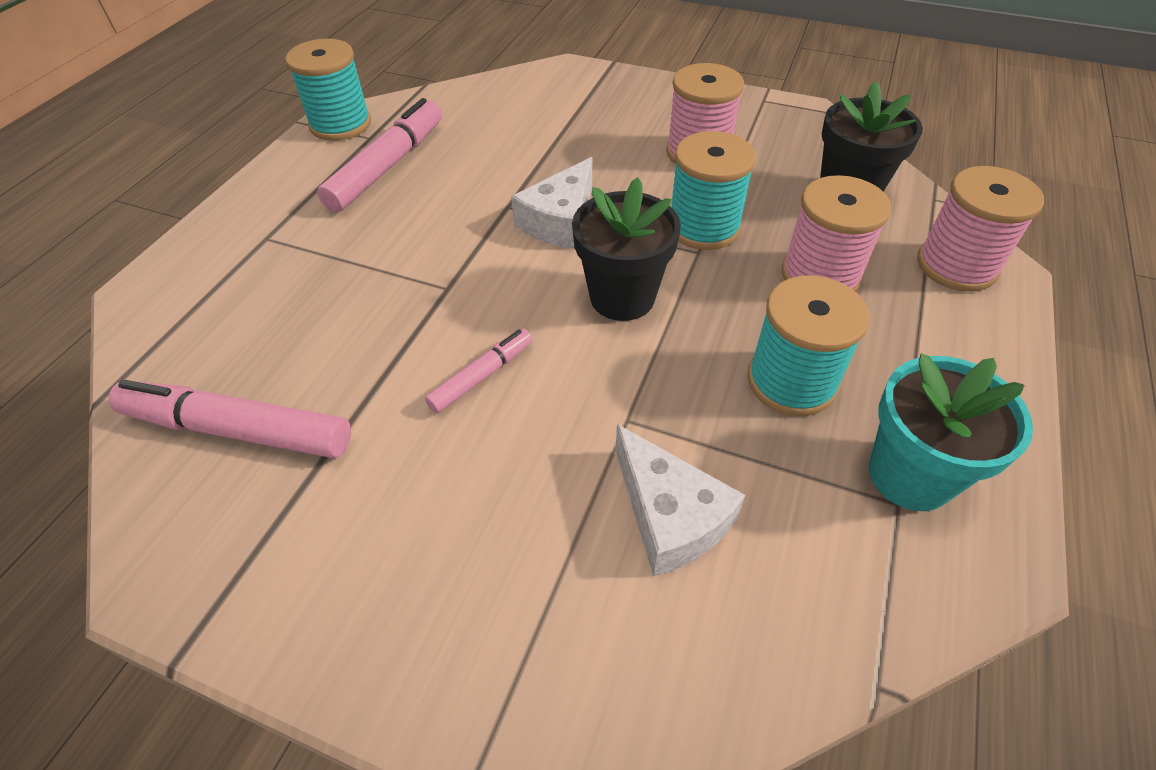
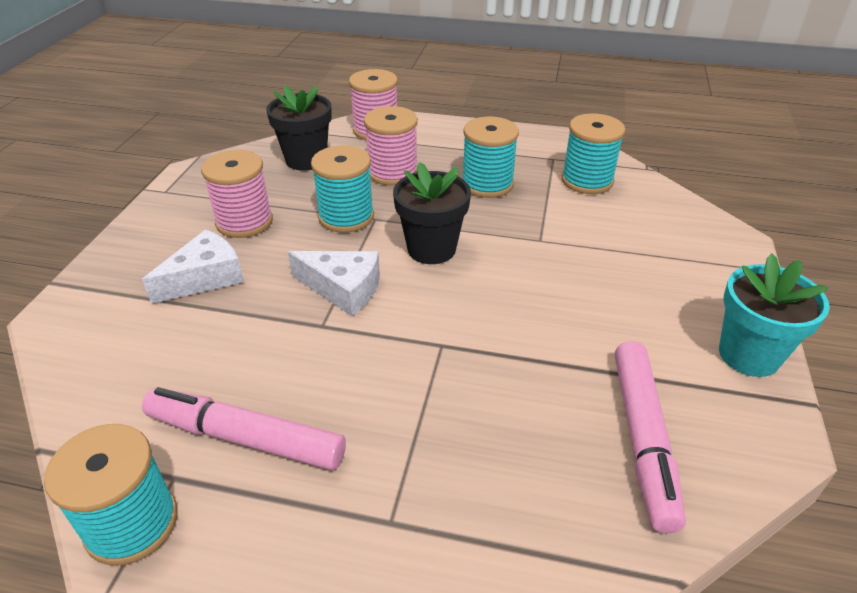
camera: 100 degrees left, 10 degrees down
pink marker [425,329,532,413] -> none
white cheese [616,424,746,576] -> white cheese moved to [142,229,244,304]
turquoise flower pot [869,353,1033,511] -> turquoise flower pot moved to [719,253,830,377]
none -> turquoise spool [561,113,625,194]

